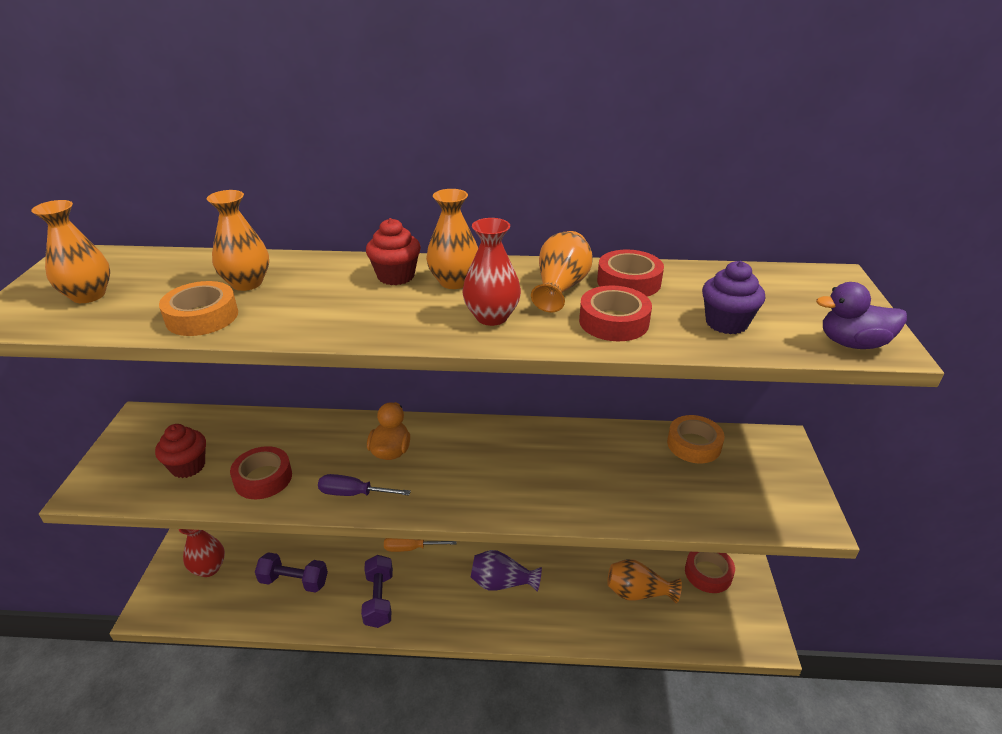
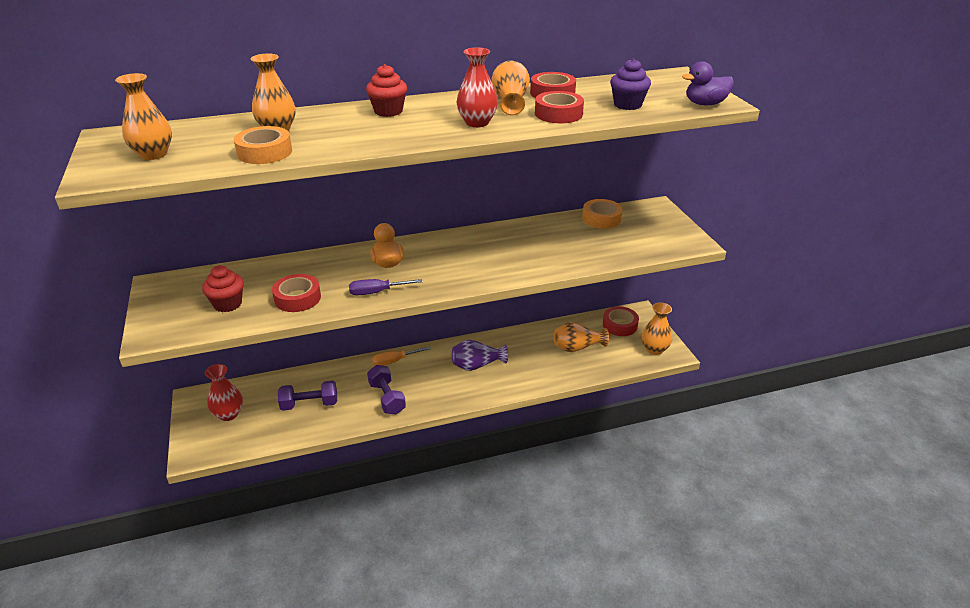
camera: 20 degrees left, 0 degrees up
orange vase [426,189,478,289] -> orange vase moved to [641,302,672,355]

